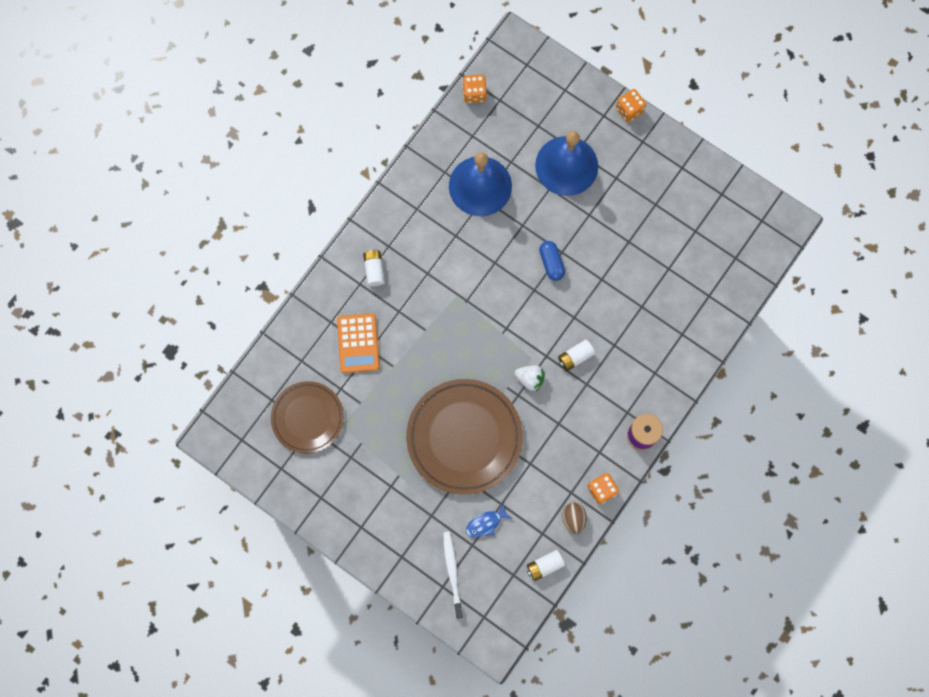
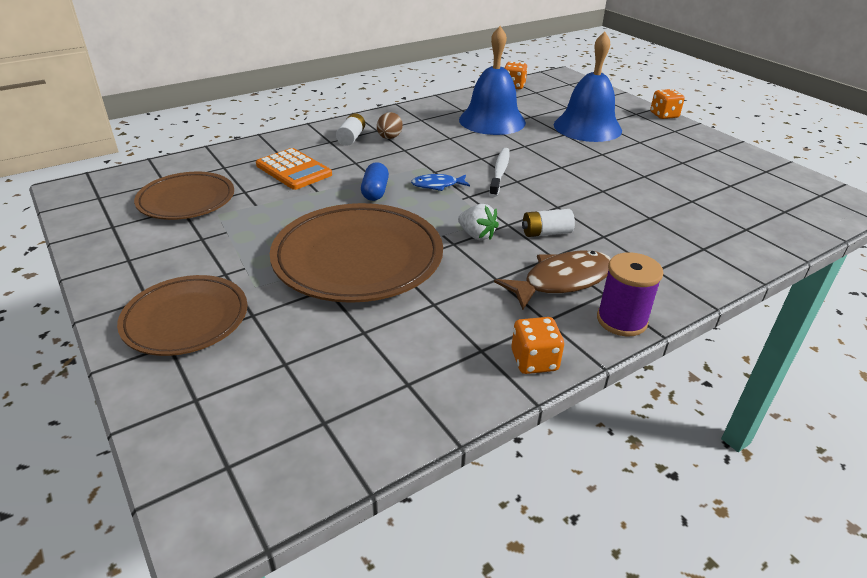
camera: 20 degrees right, 40 degrees down
orange calculator [337,313,380,373] -> orange calculator turned 60 degrees counterclockwise [256,148,332,190]
white toothbrush [443,531,463,619] -> white toothbrush moved to [489,148,510,197]
blue fish [466,503,512,537] -> blue fish moved to [411,174,470,191]
white battery [527,550,565,581] -> none
blue capsule [539,241,565,281] -> blue capsule moved to [361,162,389,201]
brown egg [562,503,586,534] -> brown egg moved to [377,112,403,139]
none -> brown plate [117,275,248,356]
none -> brown fish [494,251,611,310]

